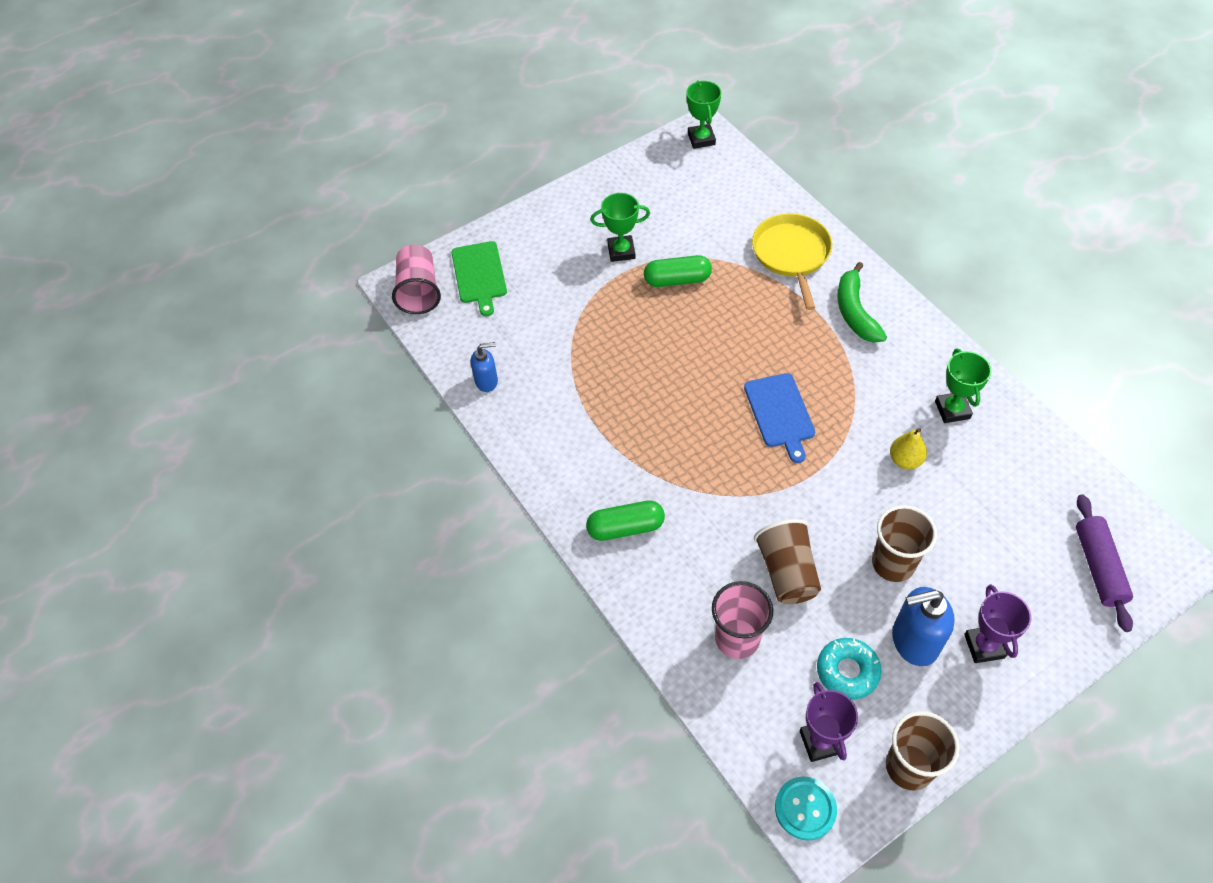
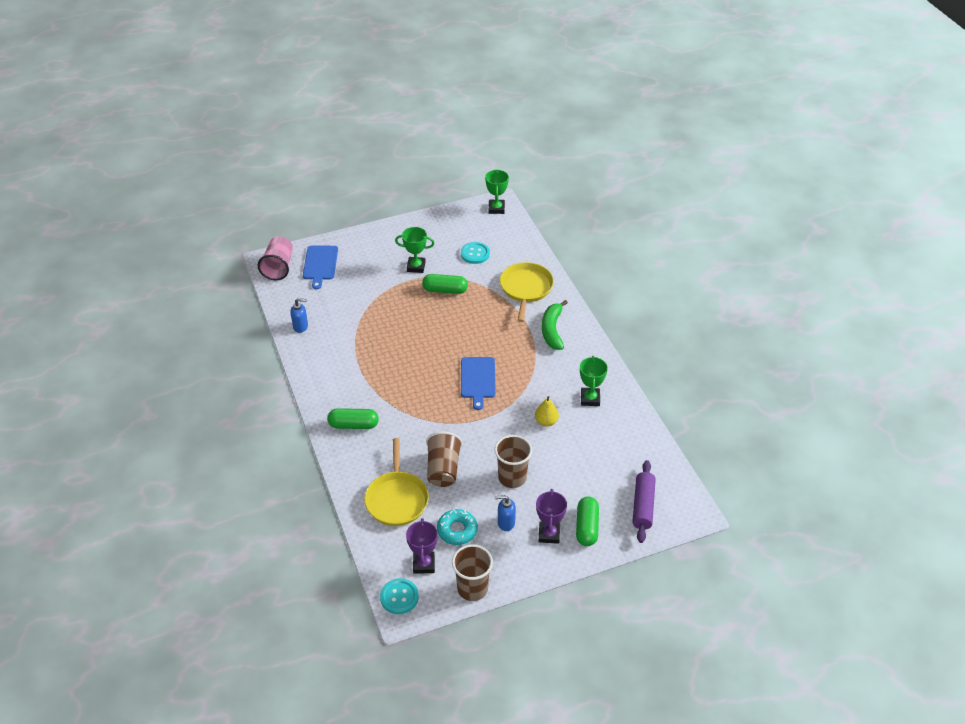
camera: 10 degrees right, 10 degrees down
green cutting board [451,241,507,316] -> blue cutting board [303,245,338,290]
pink cup [712,581,773,659] -> yellow pan [364,438,429,526]
blue soap dispenser [892,587,955,666] -> blue soap dispenser [495,495,516,531], size x0.60
none -> turquoise button [461,242,490,264]
none -> green capsule [576,496,599,546]

